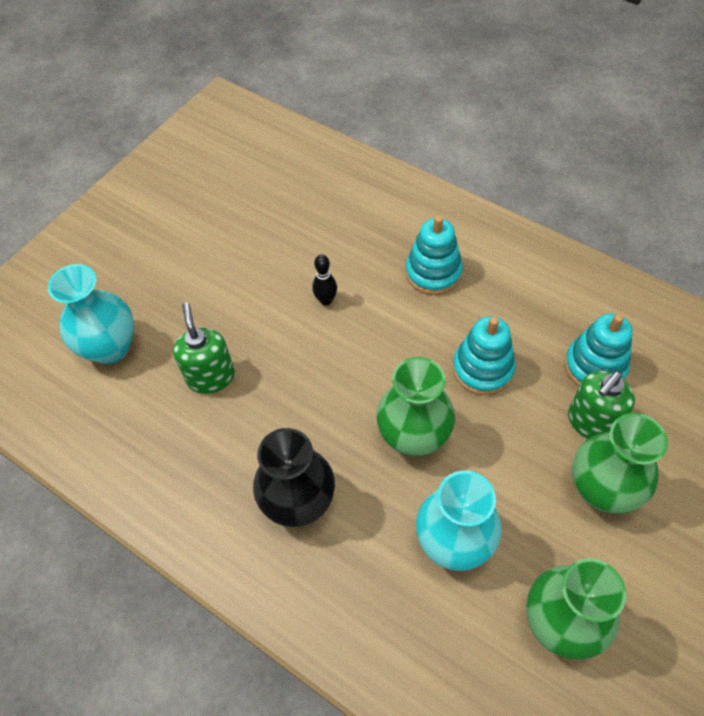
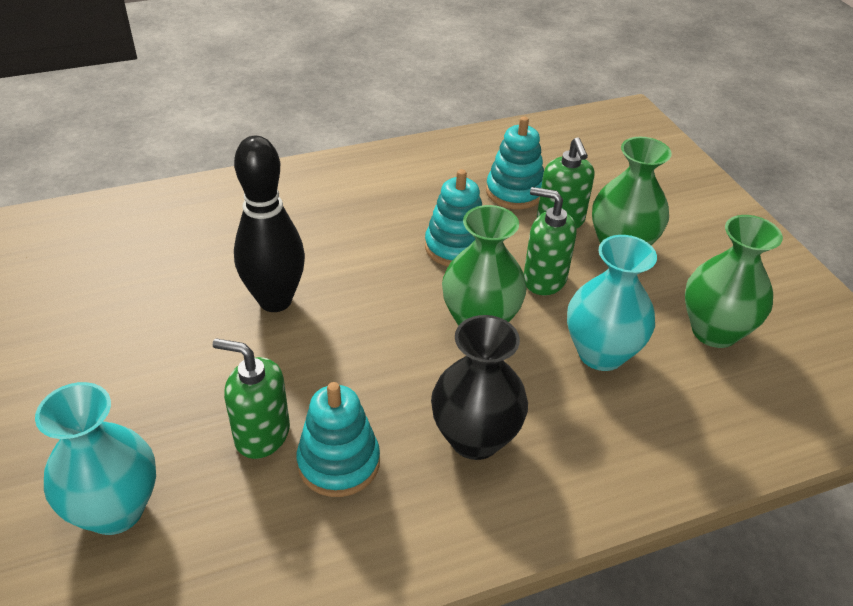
camera: 60 degrees left, 15 degrees down
black bowling pin [312,254,337,306] -> black bowling pin [234,136,305,312], size x2.27
turquoise stacking toy [405,216,463,295] -> turquoise stacking toy moved to [297,382,380,497]
none -> green soap dispenser [524,187,577,295]

